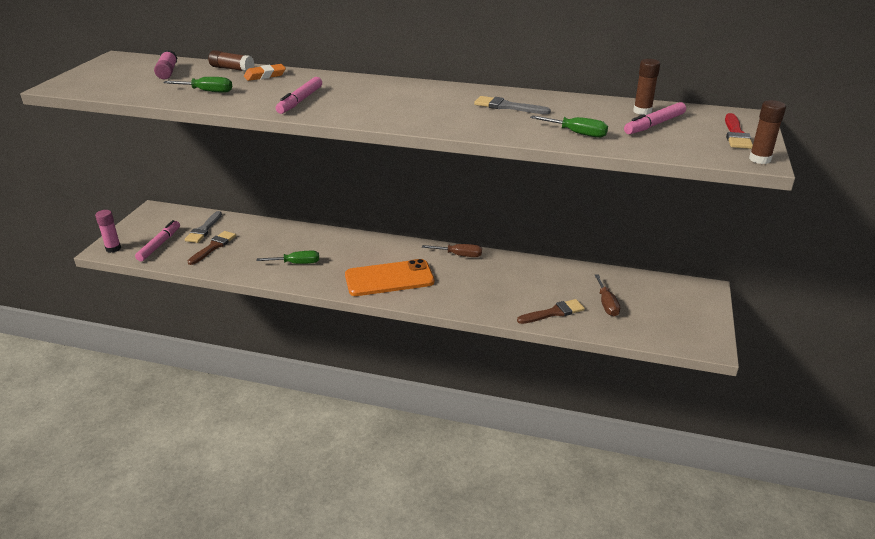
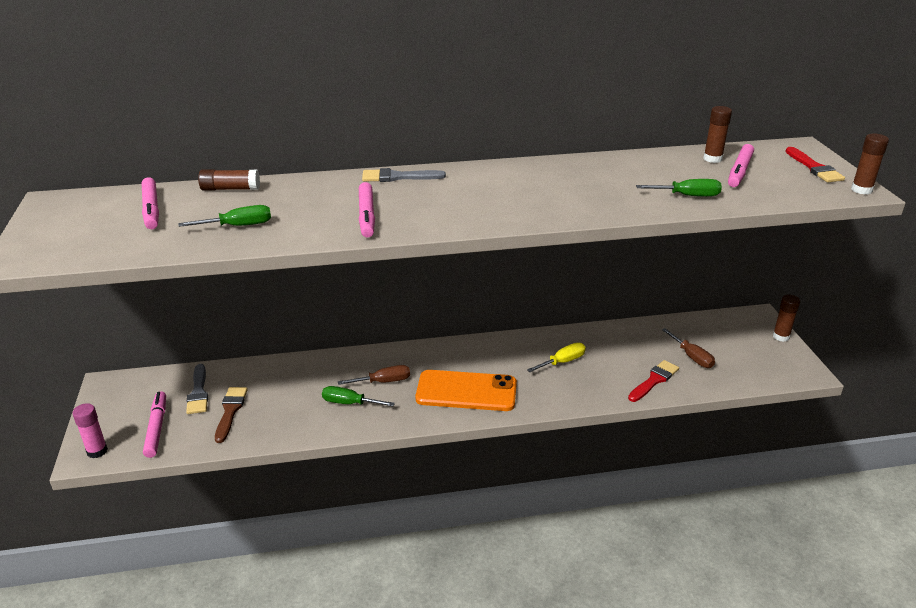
camera: 25 degrees left, 0 degrees up
pink glue stick [154,50,177,79] -> pink marker [142,177,159,229]
orange eraser [244,64,286,81] -> none
green screwdriver [256,251,319,264] -> green screwdriver turned 135 degrees counterclockwise [322,386,395,406]
orange phone [345,259,434,296] -> orange phone turned 45 degrees clockwise [415,370,517,411]
brown screwdriver [422,244,482,257] -> brown screwdriver moved to [338,365,410,385]
grey brush [474,96,551,114] -> grey brush moved to [362,168,446,182]
brown brush [517,299,585,324] -> red brush [628,360,679,402]
none -> yellow screwdriver [527,343,586,372]
none -> brown glue stick [773,294,800,342]

